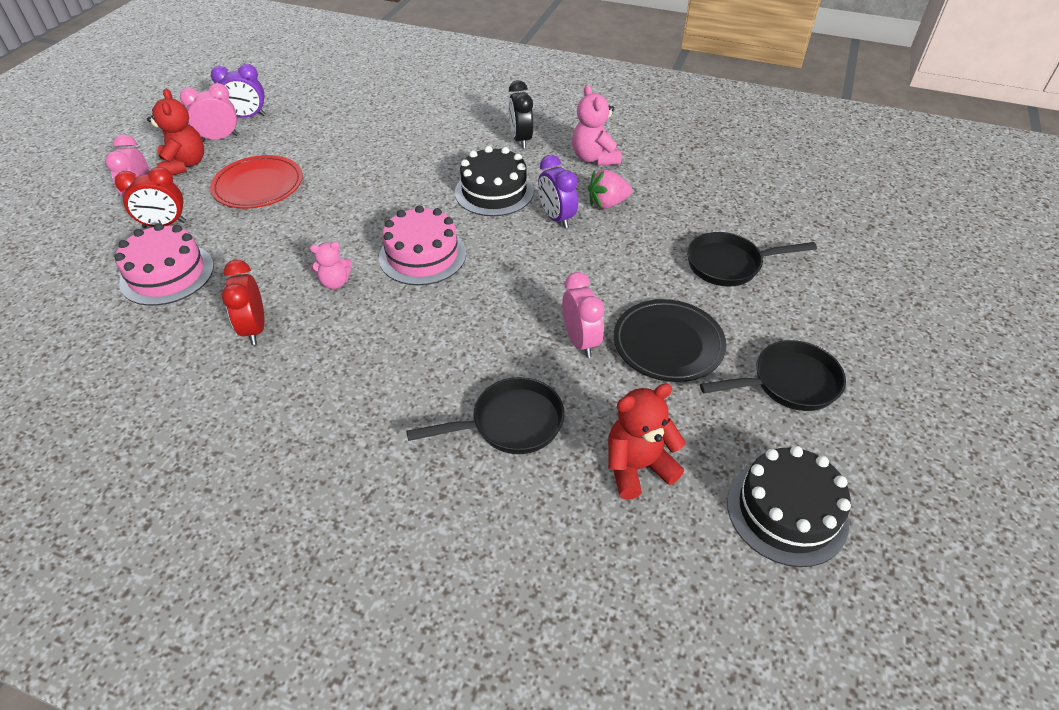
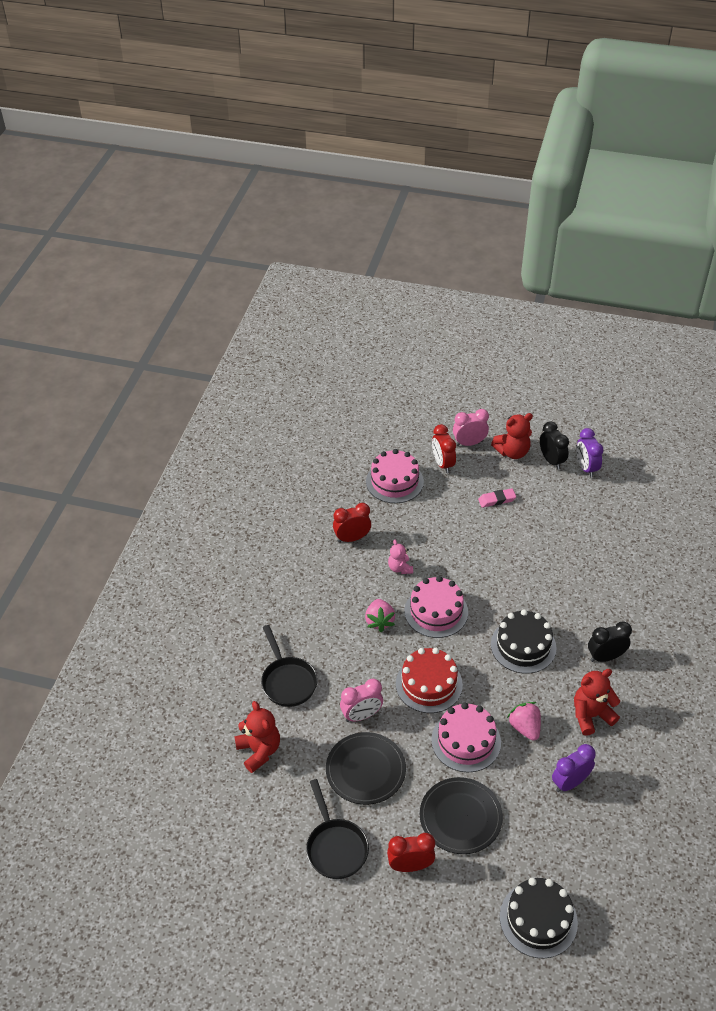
camera: 85 degrees right, 0 degrees up
pink clock [180,83,239,142] -> black clock [540,421,569,470]
red plate [210,155,303,209] -> pink eraser [478,488,516,508]
purple clock [538,155,578,228] -> purple clock moved to [552,744,596,792]
pink teddy bear [572,85,621,165] -> red teddy bear [574,669,620,736]
black pan [687,232,817,286] -> black plate [420,777,503,854]
black cake [727,446,851,567] -> black cake moved to [500,878,578,959]
none -> pink strawberry [365,599,395,632]
none -> red clock [387,833,435,872]
none -> red cake [396,648,463,713]
none -> pink cake [431,702,501,773]

